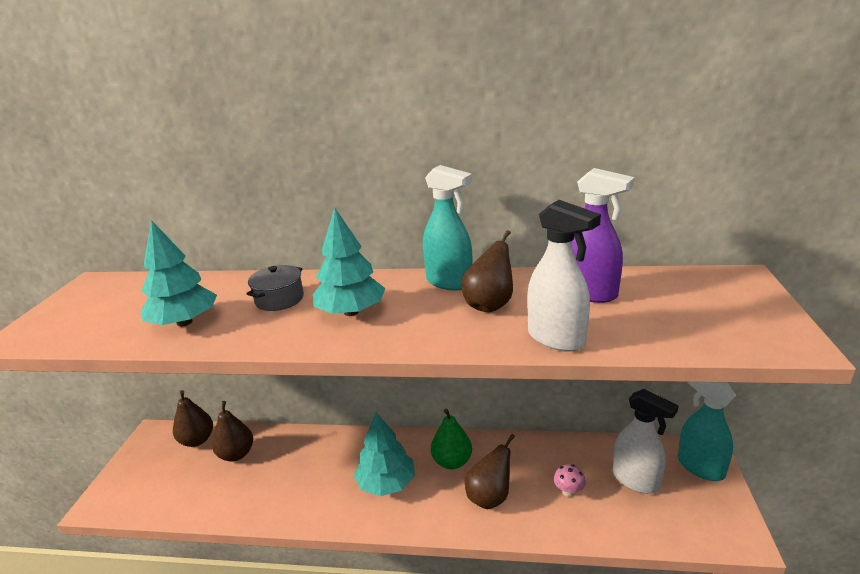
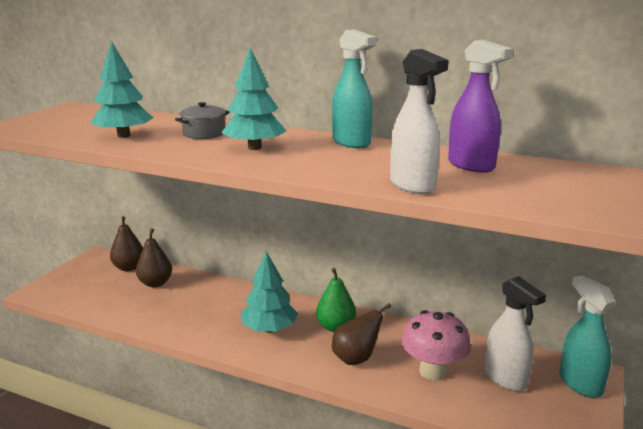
camera: 15 degrees right, 5 degrees down
brown pear [461,230,513,312] -> none
pink mushroom [554,464,586,497] -> pink mushroom [401,310,471,381], size x2.17

